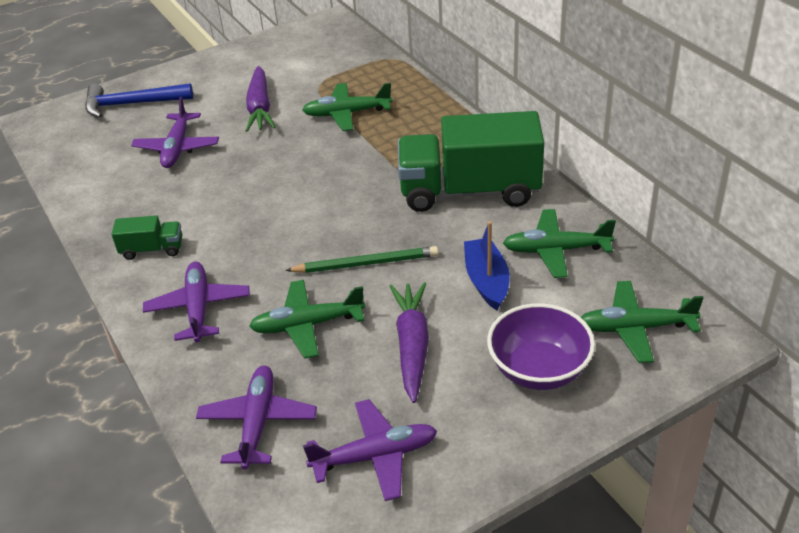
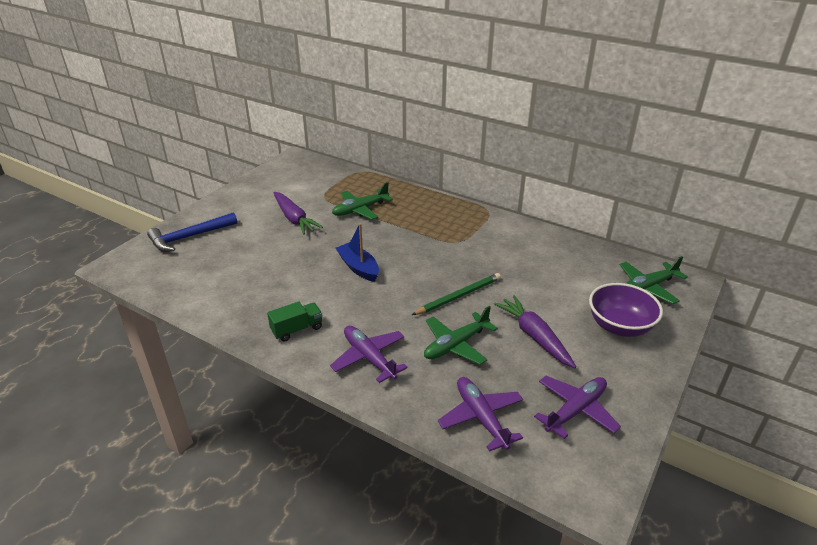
camera: 30 degrees left, 5 degrees down
purple plane [131,97,219,168] -> none
green truck [398,111,544,212] -> none
blue boat [464,221,510,310] -> blue boat moved to [336,223,379,282]
green plane [503,209,616,278] -> none

